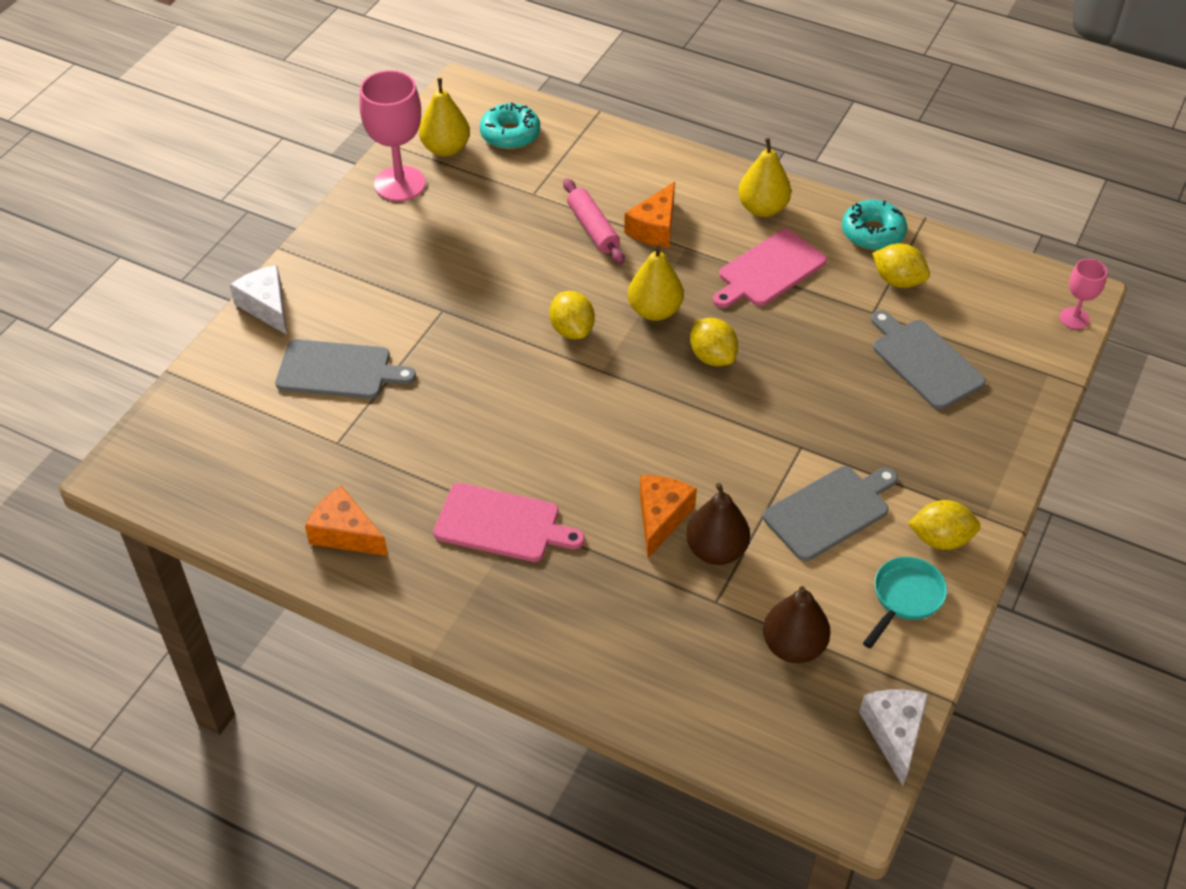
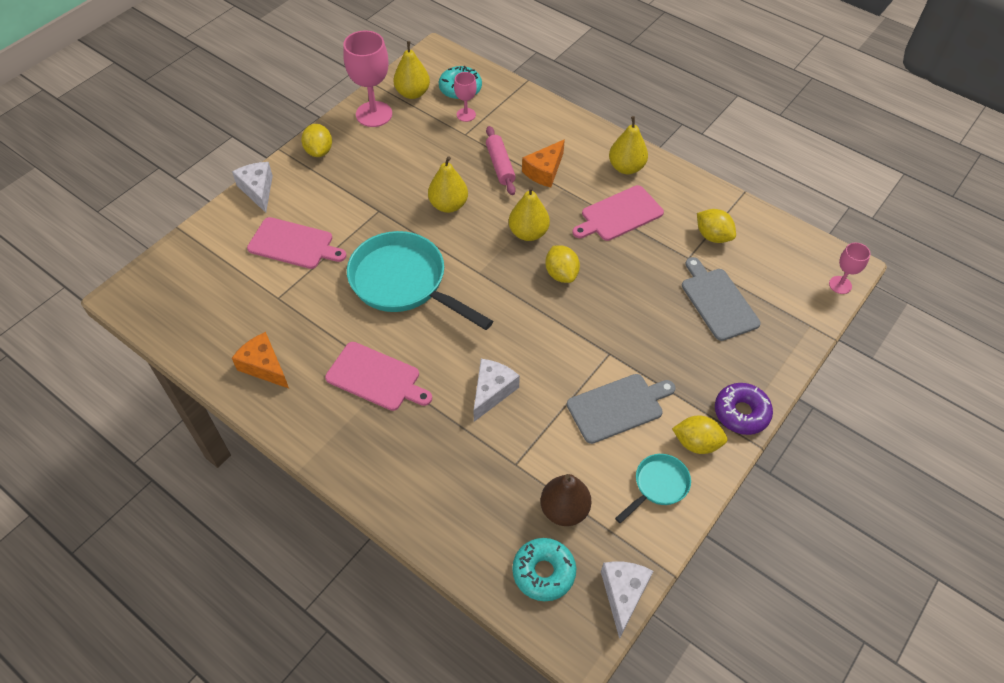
camera: 10 degrees right, 5 degrees up
grey cutting board [275,339,416,399] -> pink cutting board [247,217,347,269]
yellow lemon [549,291,595,339] -> yellow lemon moved to [301,124,332,157]
orange cheese [640,475,697,559] -> white cheese [473,359,520,422]
brown pear [686,483,750,565] -> none
turquoise donut [842,200,907,250] -> turquoise donut moved to [512,538,576,601]
none -> turquoise pan [347,231,493,330]
none -> yellow pear [428,156,468,213]
none -> pink goblet [454,72,477,122]
none -> purple donut [715,383,773,435]

